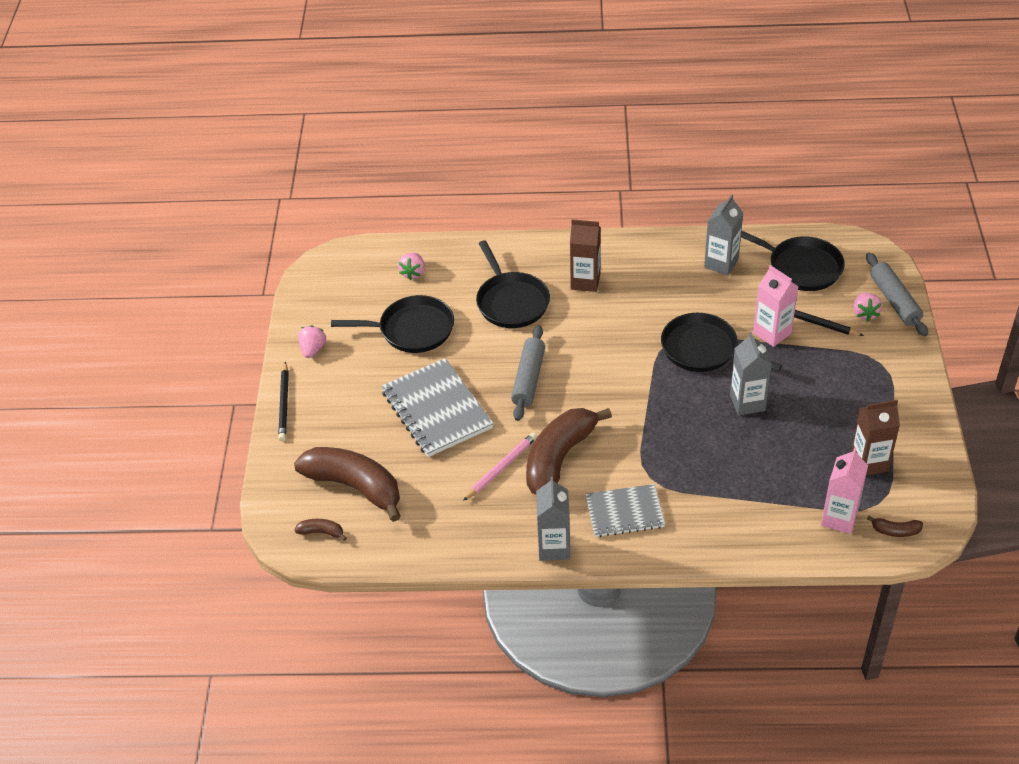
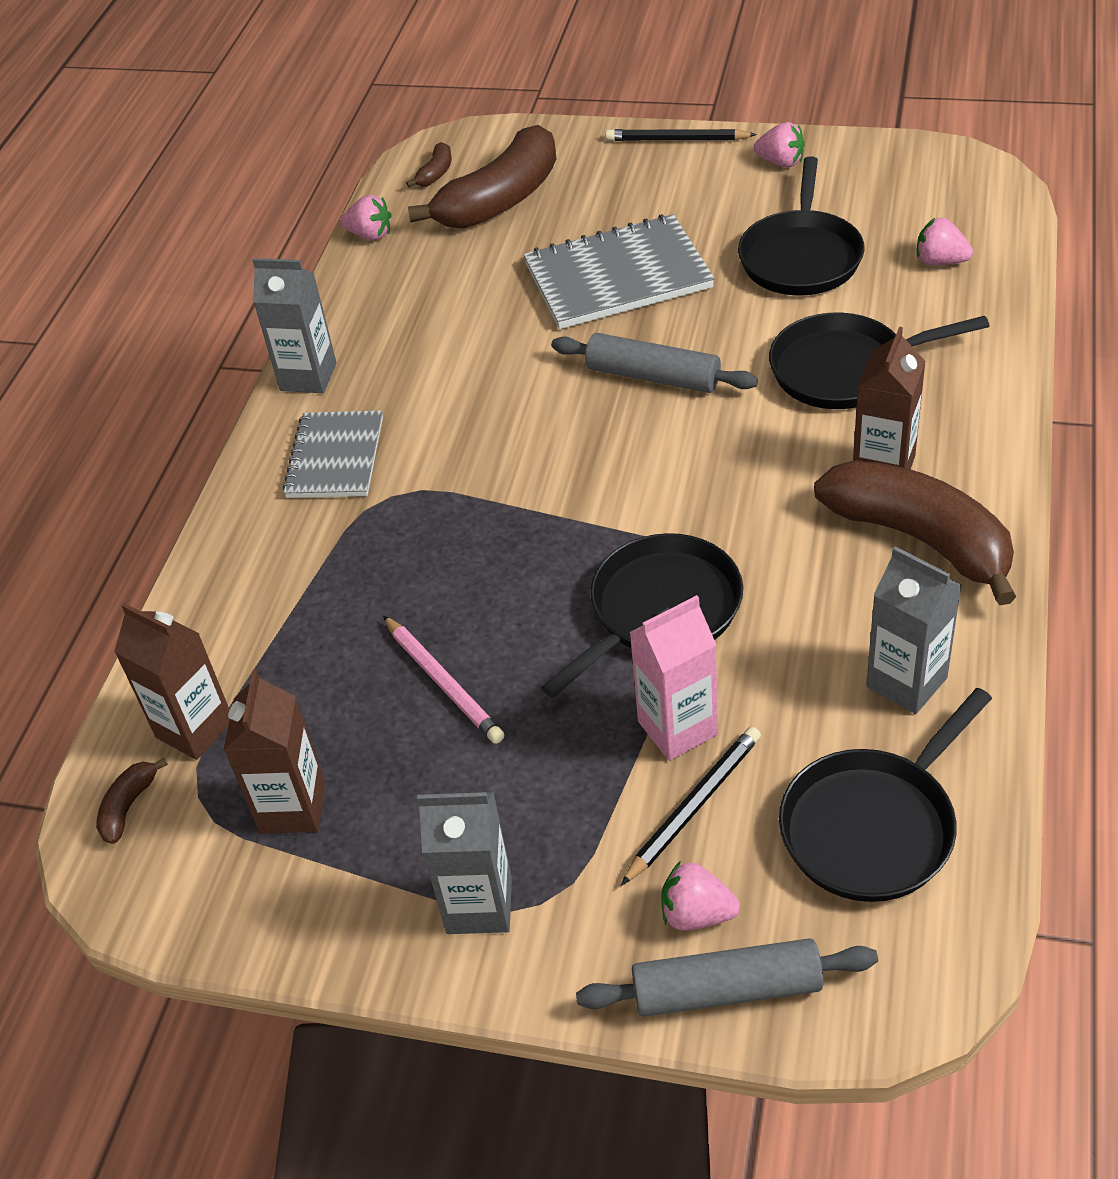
camera: 105 degrees right, 0 degrees up
pink pencil [463,432,537,501] -> pink pencil moved to [383,615,504,744]
brown banana [526,408,612,495] -> brown banana moved to [814,460,1016,605]
grey carton [730,332,772,416] -> grey carton moved to [417,792,512,934]
pink carton [821,447,868,534] -> brown carton [114,603,230,760]
none -> pink strawberry [341,195,392,240]

